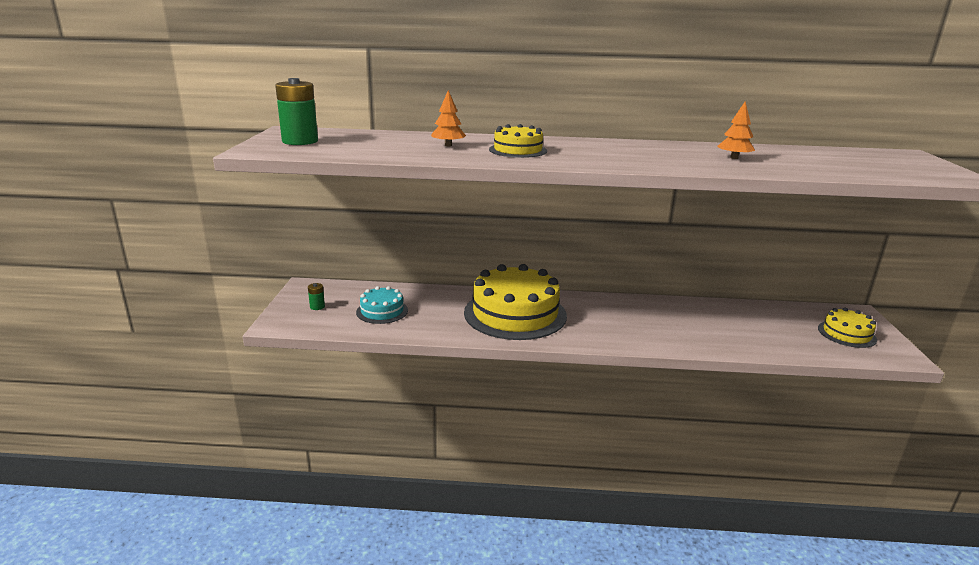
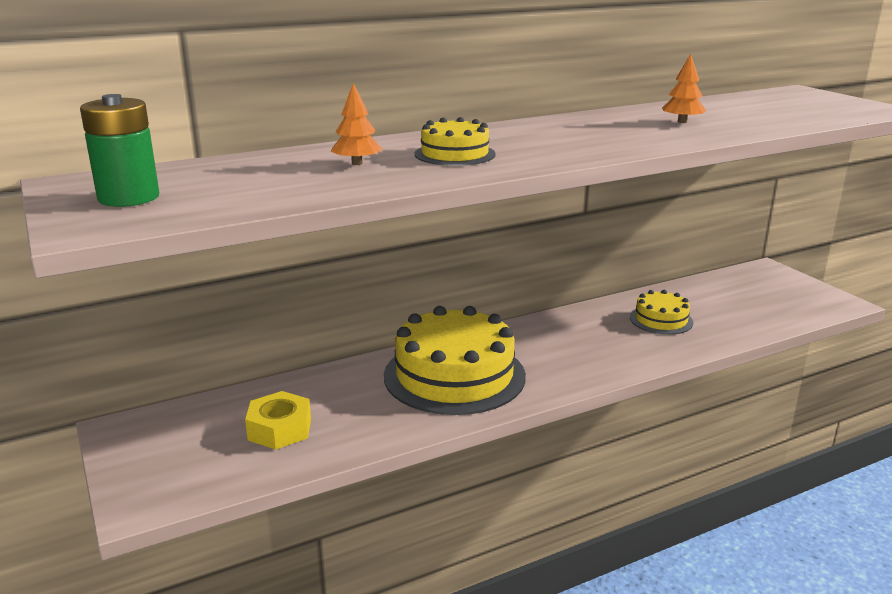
camera: 30 degrees left, 0 degrees up
green battery [308,283,325,310] -> none
turquoise cake [356,286,408,324] -> yellow nut [245,391,311,449]
yellow cake [818,308,877,348] -> yellow cake moved to [630,290,693,335]

